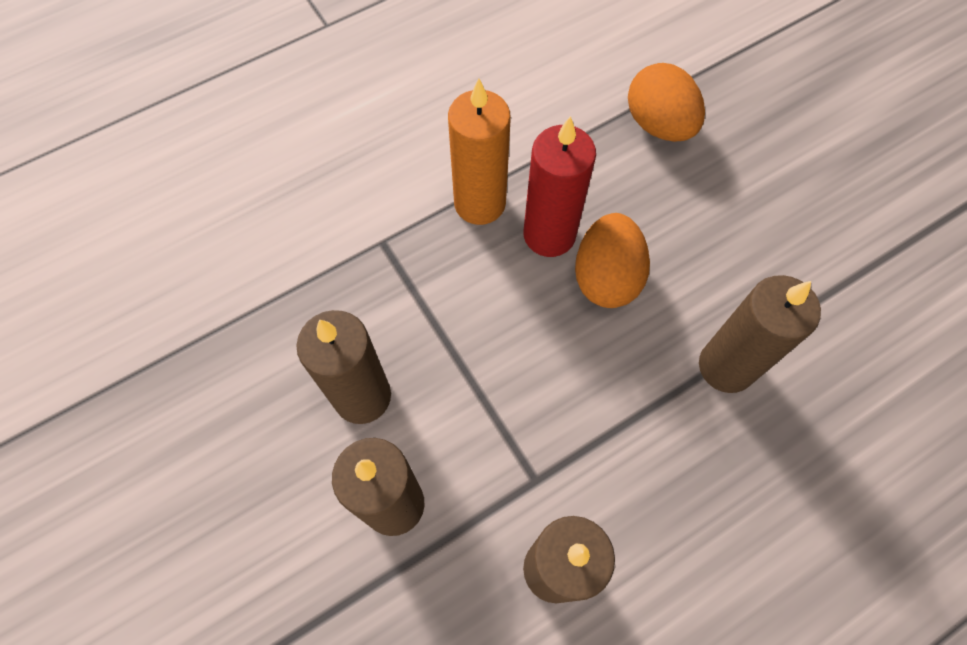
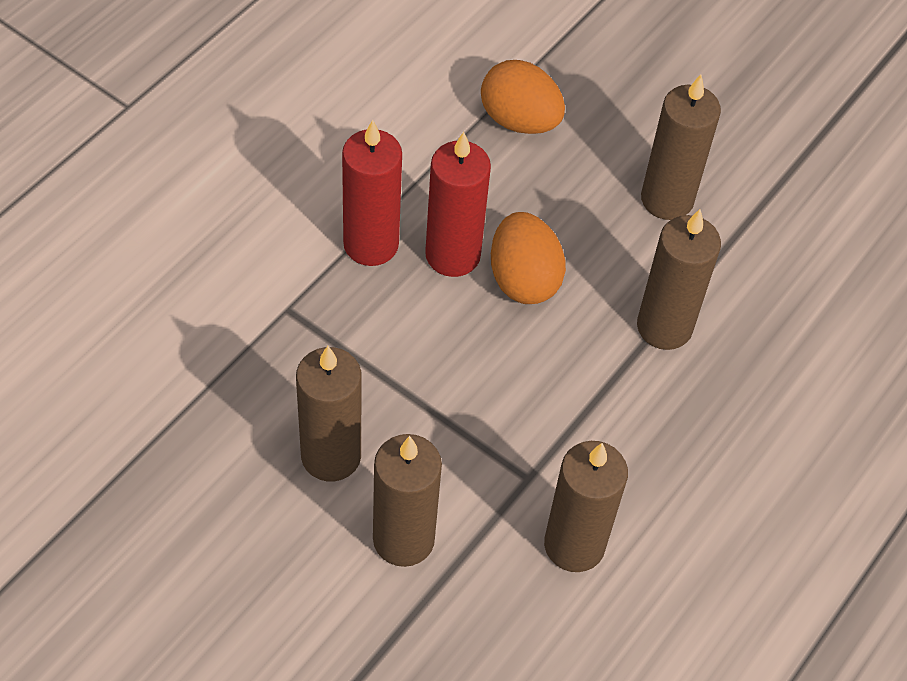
camera: 25 degrees left, 10 degrees down
orange candle [448,78,511,225] -> red candle [342,120,402,266]
none -> brown candle [641,74,721,220]

